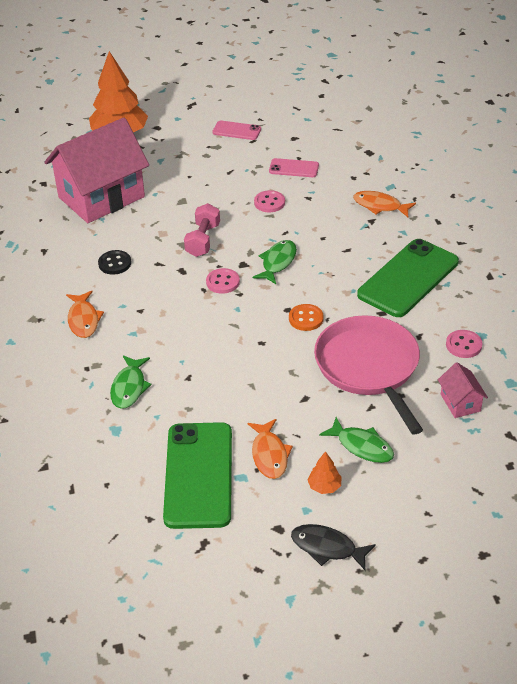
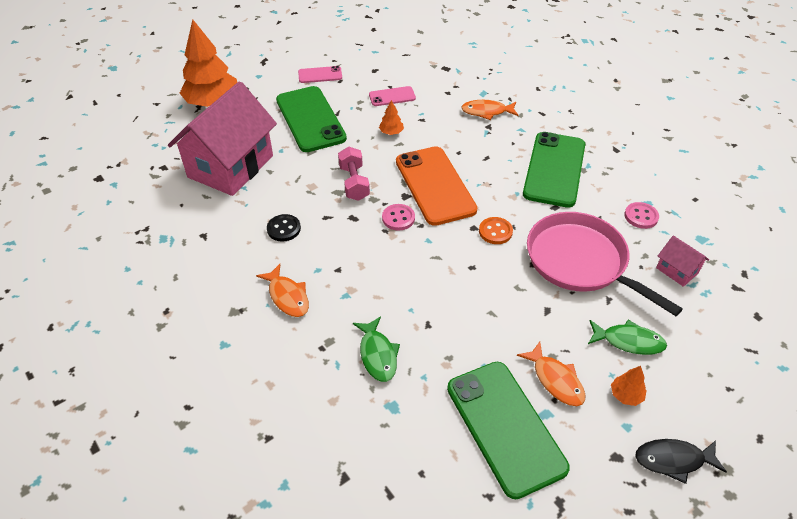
camera: 25 degrees left, 5 degrees up
green fish [253,240,297,284] -> orange phone [396,146,477,226]
pink button [254,190,285,212] -> orange tree [379,100,404,135]
none -> green phone [276,86,347,152]

